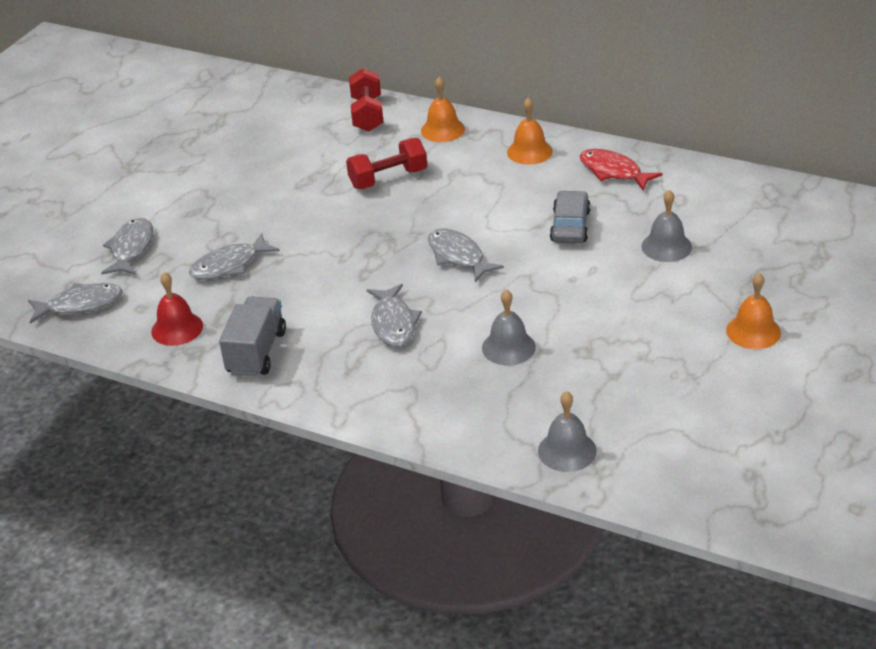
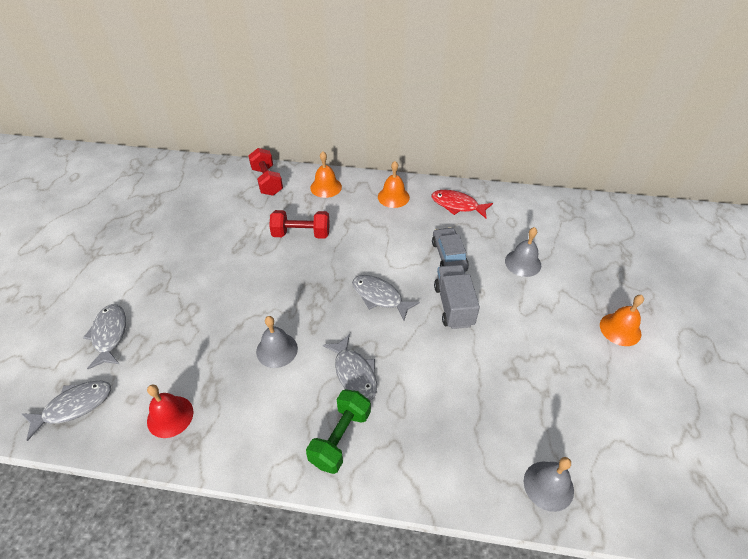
camera: 20 degrees left, 10 degrees up
grey fish [189,233,280,280] -> none
grey truck [219,296,286,377] -> grey truck moved to [434,265,480,329]
red dumbbell [346,138,427,189] -> red dumbbell turned 45 degrees clockwise [269,210,330,239]
grey bell [482,289,536,366] -> grey bell moved to [256,316,298,368]
none -> green dumbbell [306,389,371,474]

